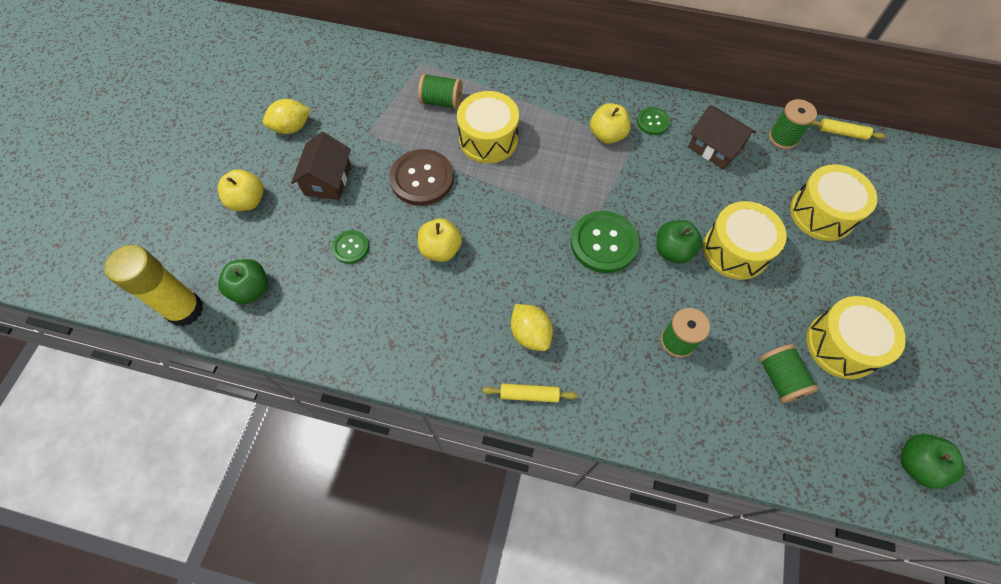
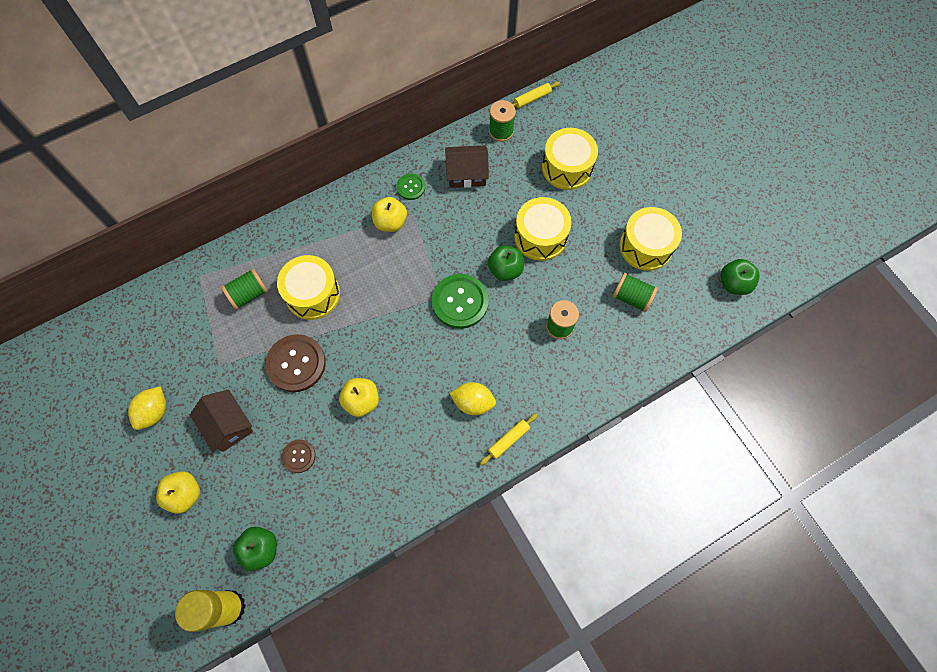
camera: 45 degrees left, 5 degrees up
green button [332,230,369,264] -> brown button [282,439,316,473]

